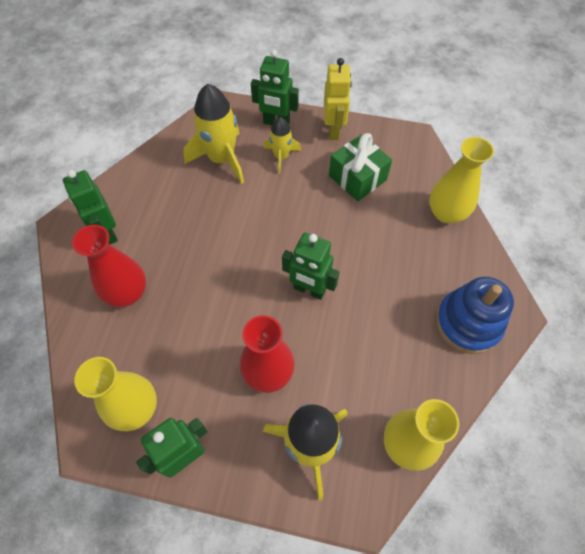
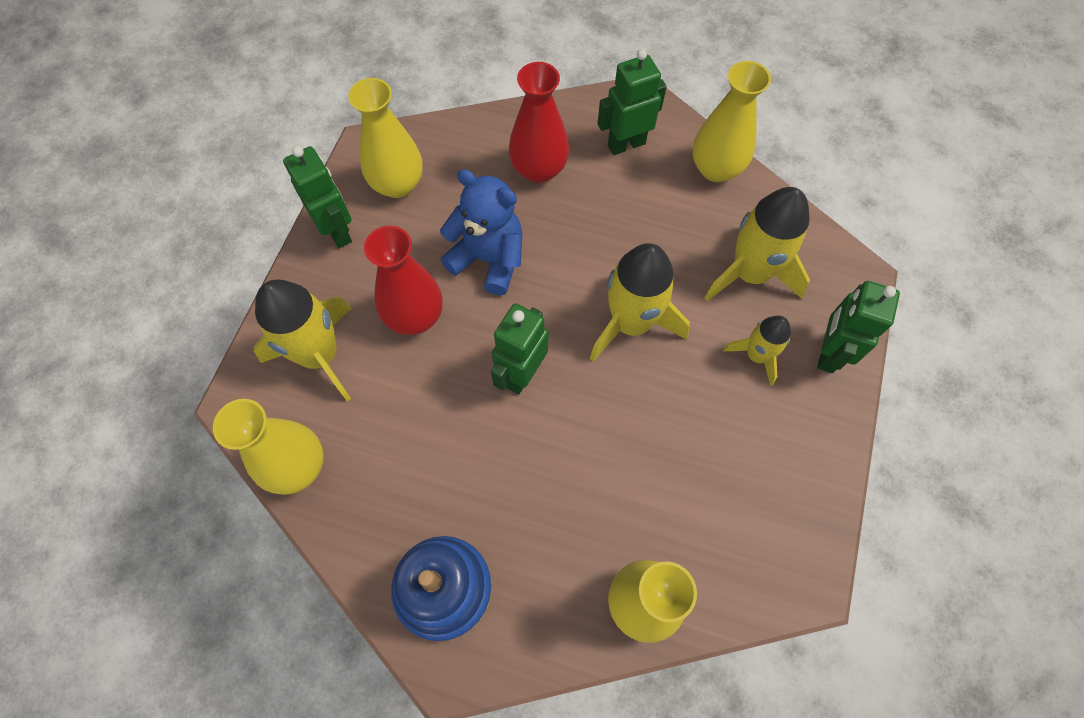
camera: 95 degrees right, 5 degrees up
yellow robot [324,58,352,140] -> none
green gift [329,133,392,201] -> none
none -> blue teddy bear [440,169,522,295]
none -> yellow rocket [590,243,690,362]
none -> yellow vase [693,61,771,182]

